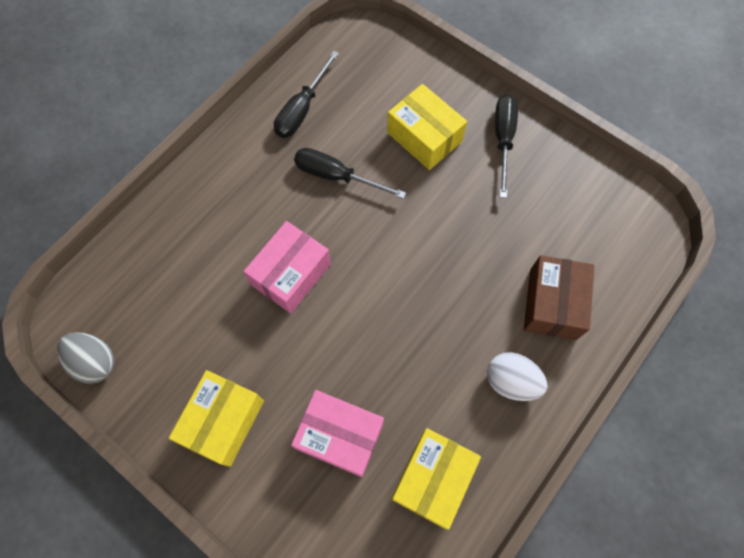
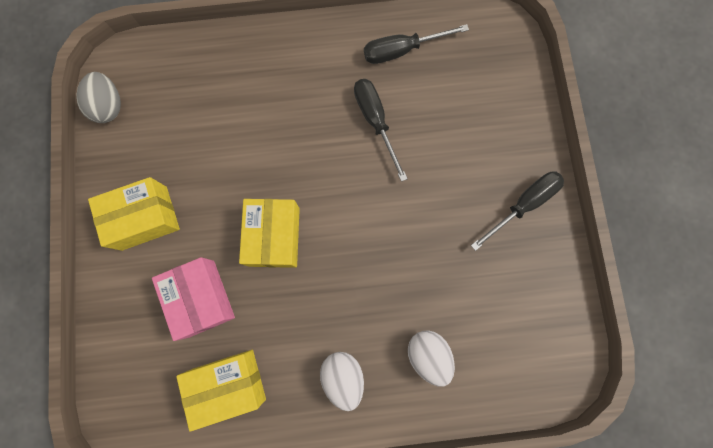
camera: 45 degrees right, 10 degrees up
pink box [244,221,331,313] -> none
yellow box [387,84,467,170] -> yellow box moved to [239,199,300,268]
brown box [524,255,594,340] -> white egg [408,331,455,387]

